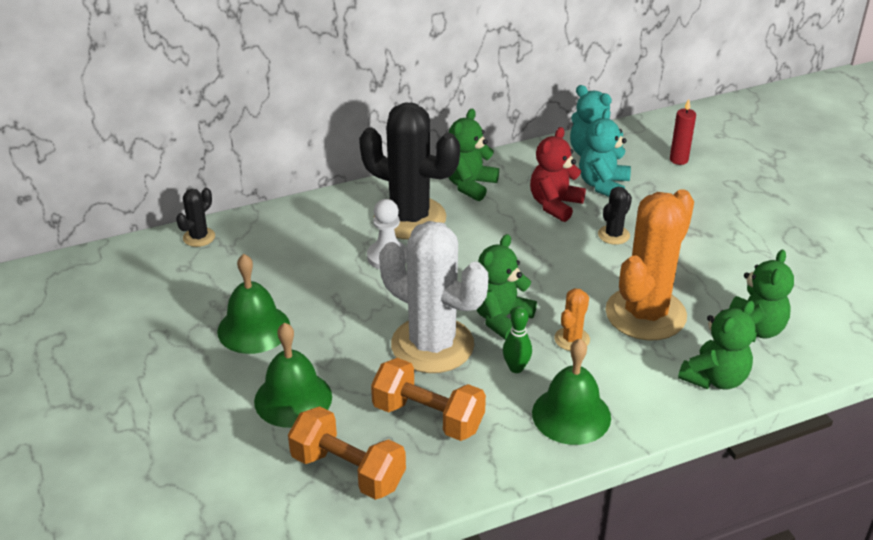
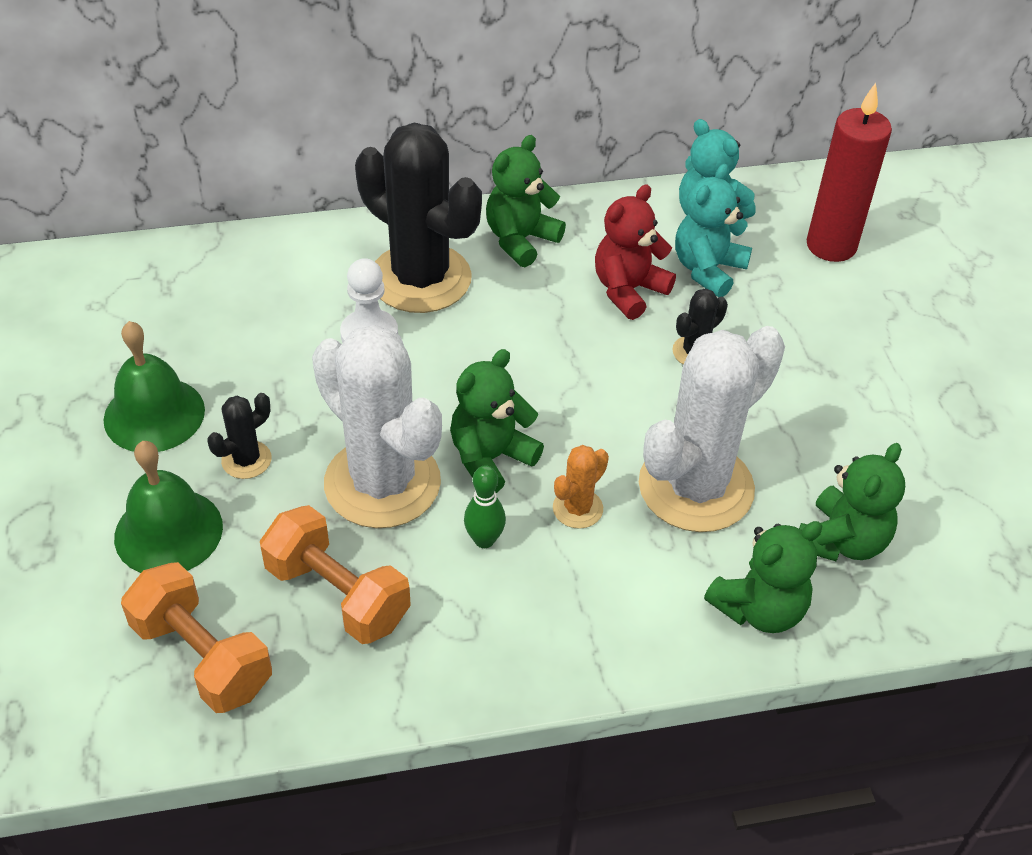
camera: 10 degrees right, 10 degrees up
black cactus [176,188,215,247] -> black cactus moved to [208,393,272,479]
green bell [532,339,611,445] -> none
orange cactus [605,189,694,341] -> white cactus [639,326,785,532]
red candle [670,99,696,165] -> red candle [807,83,892,262], size x1.88

